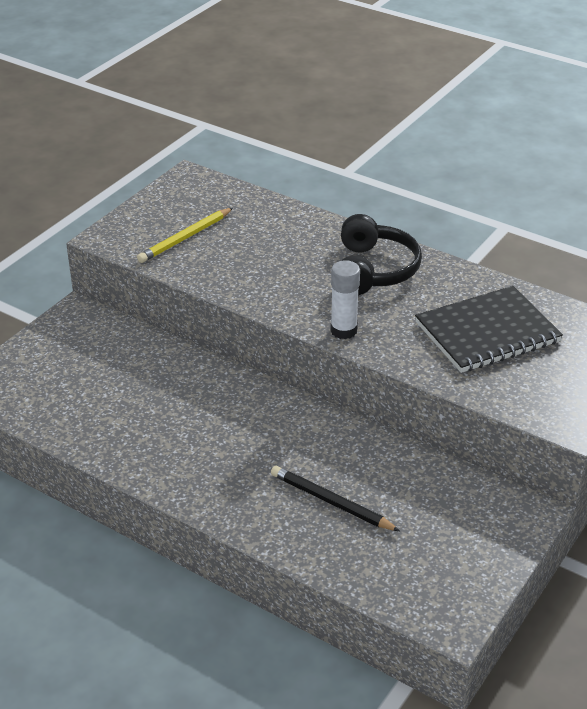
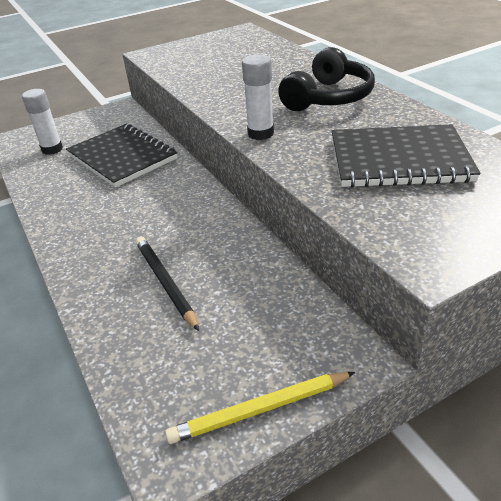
camera: 30 degrees right, 0 degrees up
yellow pencil [137,208,233,263] -> yellow pencil moved to [165,372,355,444]
none -> white glue stick [22,89,63,155]
none -> black notebook [66,124,178,188]

